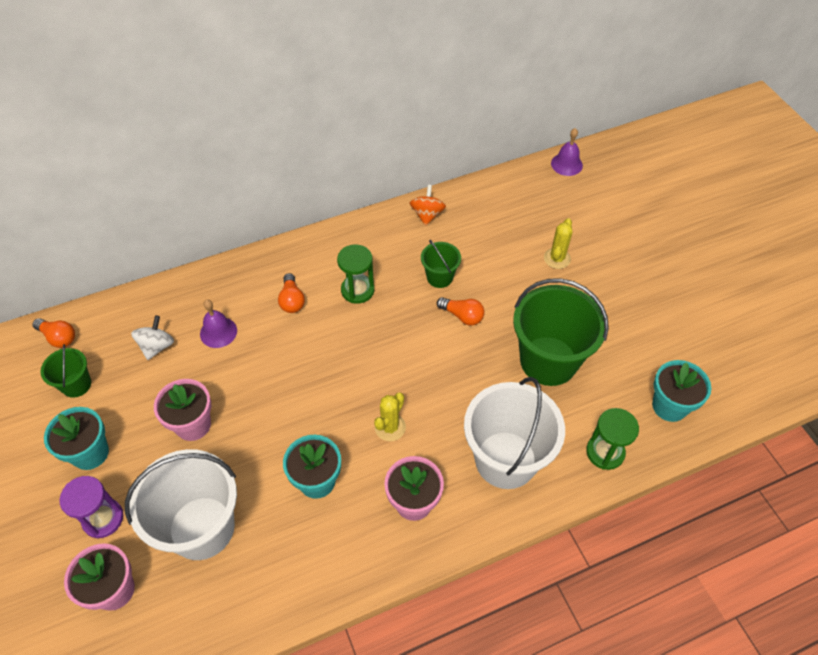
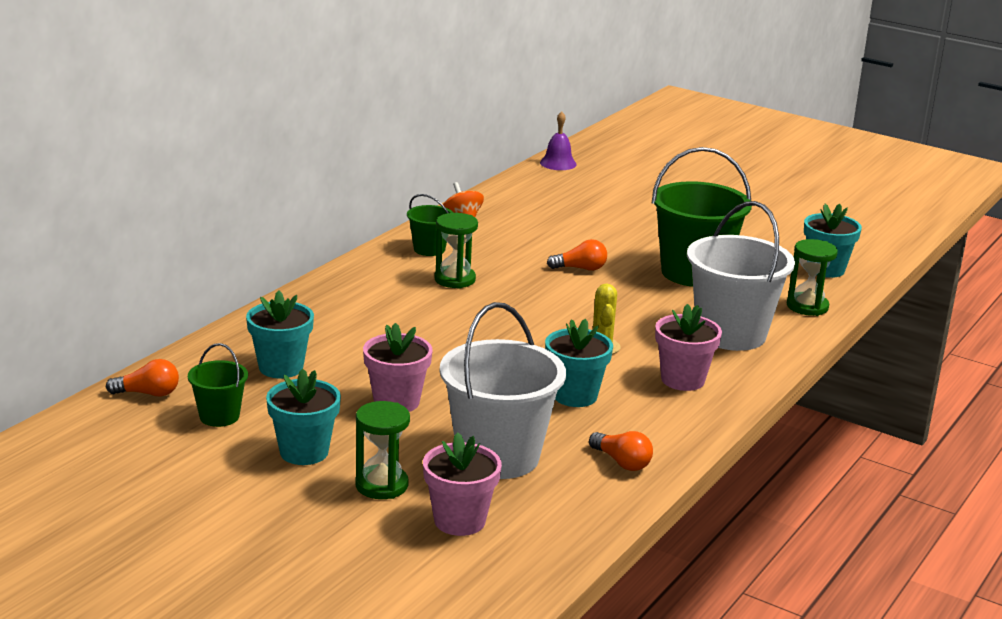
camera: 35 degrees left, 30 degrees down
purple hourglass [59,476,123,538] -> green hourglass [355,401,410,499]
white spinning top [131,315,174,360] -> turquoise flower pot [246,290,314,378]
purple bell [200,300,237,348] -> none
orange light bulb [278,273,305,313] -> orange light bulb moved to [589,431,653,471]
green bucket [421,240,461,288] -> green bucket moved to [407,194,454,256]
yellow cactus [544,218,572,269] -> none

